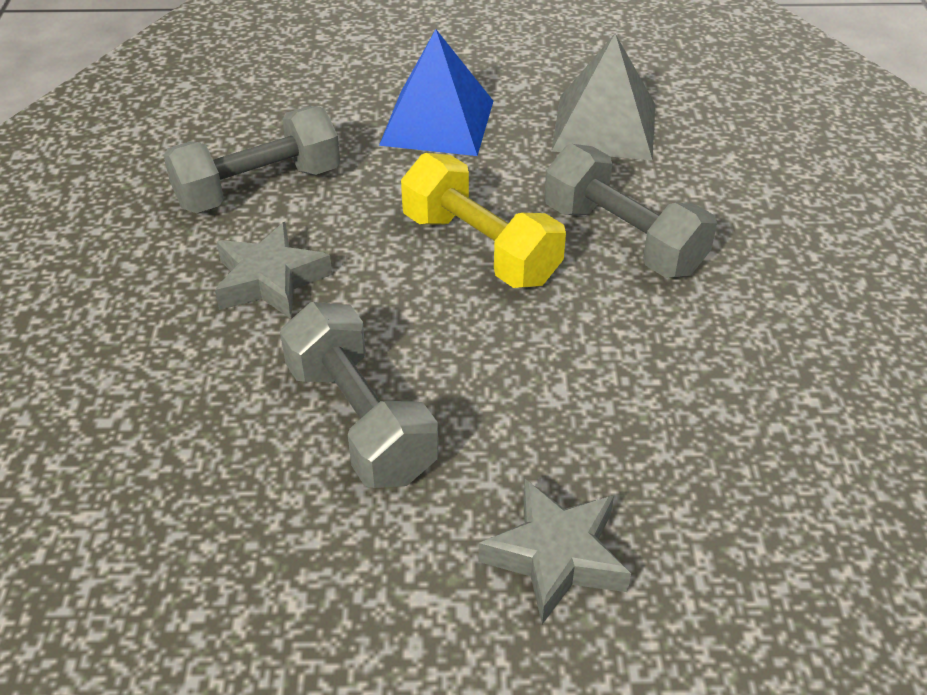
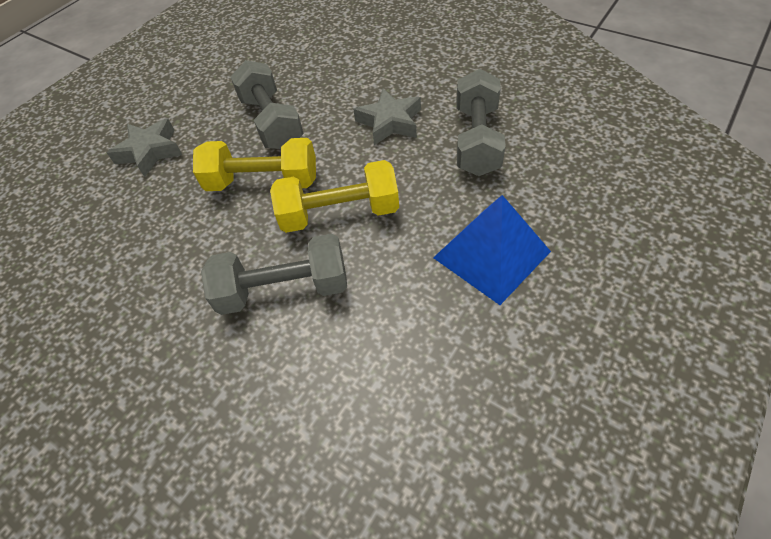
camera: 130 degrees right, 10 degrees up
grey dumbbell [280,302,438,488] -> grey dumbbell turned 60 degrees clockwise [230,60,304,149]
grey pyramid [551,34,655,160] -> none
none -> yellow dumbbell [193,138,316,191]

